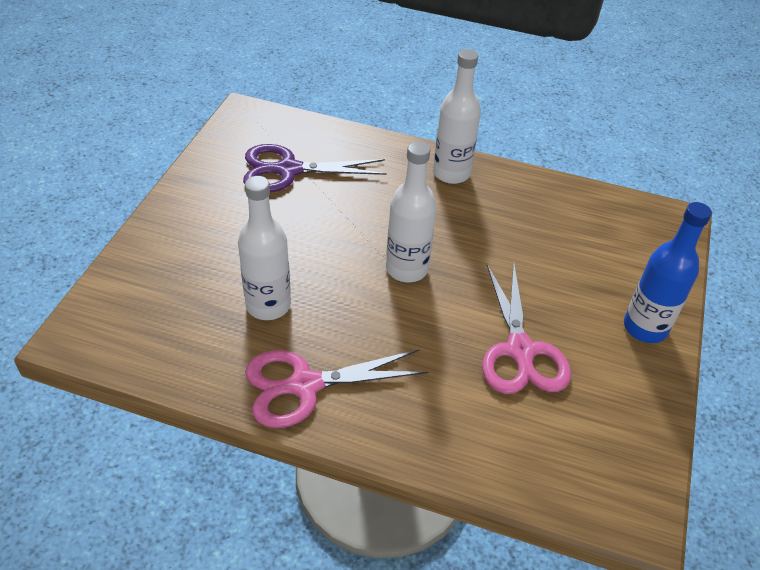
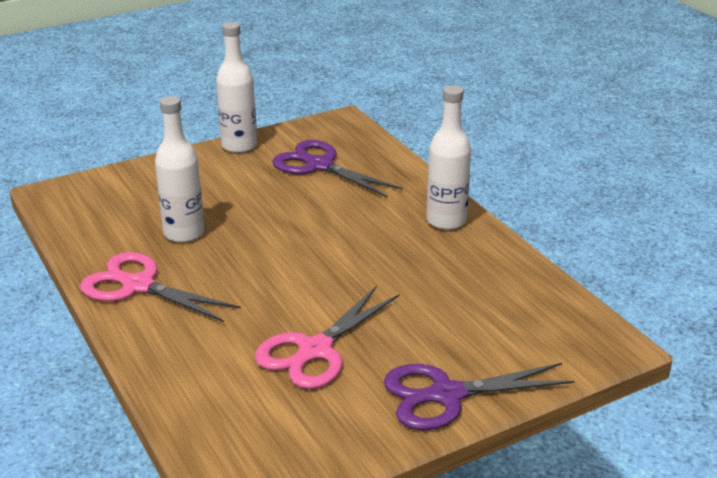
camera: 45 degrees right, 15 degrees down
white bottle [386,141,436,283] -> white bottle moved to [216,22,257,153]
blue bottle [624,202,712,343] -> purple scissors [384,363,575,430]

